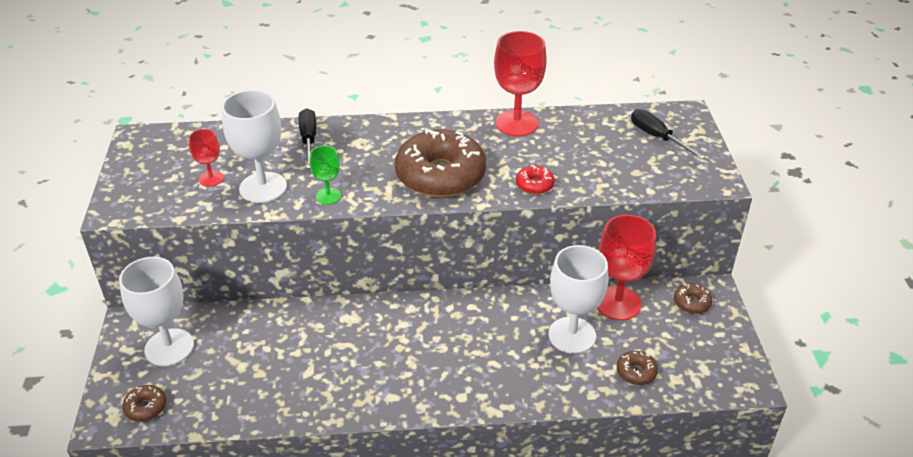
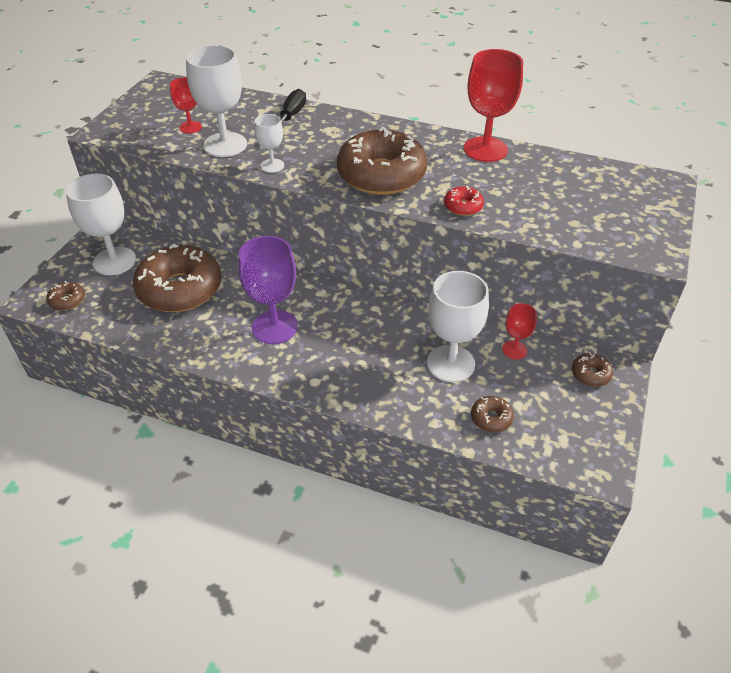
camera: 25 degrees right, 5 degrees up
green goblet [310,146,341,204] -> white goblet [254,114,284,173]
red goblet [597,215,656,320] -> red goblet [502,303,537,360], size x0.53
black screwdriver [631,109,706,160] -> none
none -> brown donut [133,244,221,312]
none -> purple goblet [238,236,298,344]

